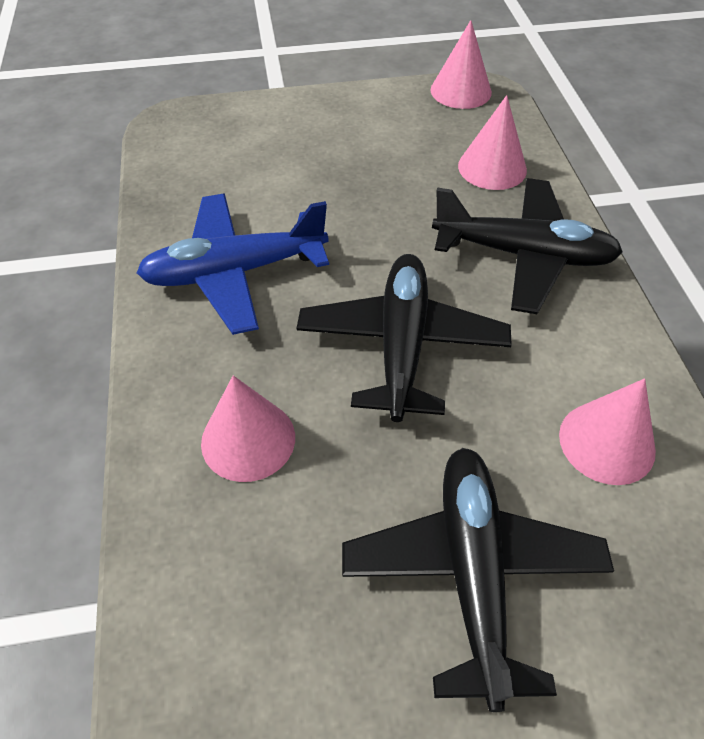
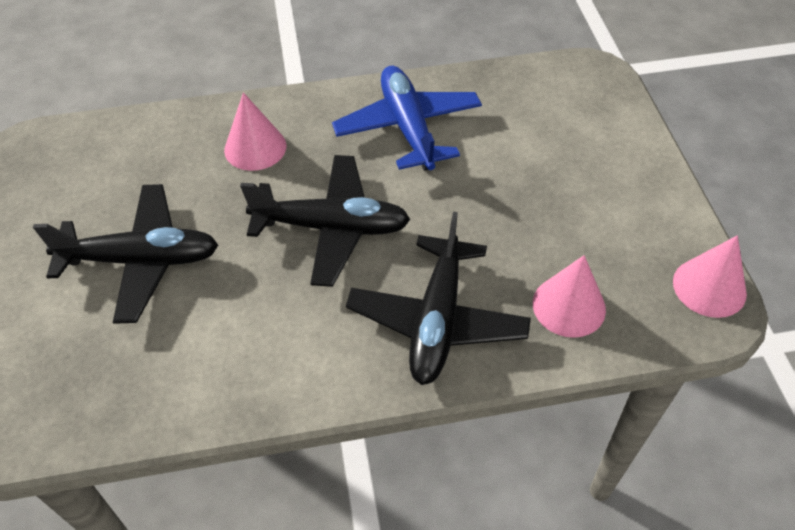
camera: 90 degrees right, 0 degrees up
pink cone [559,378,656,485] -> none

